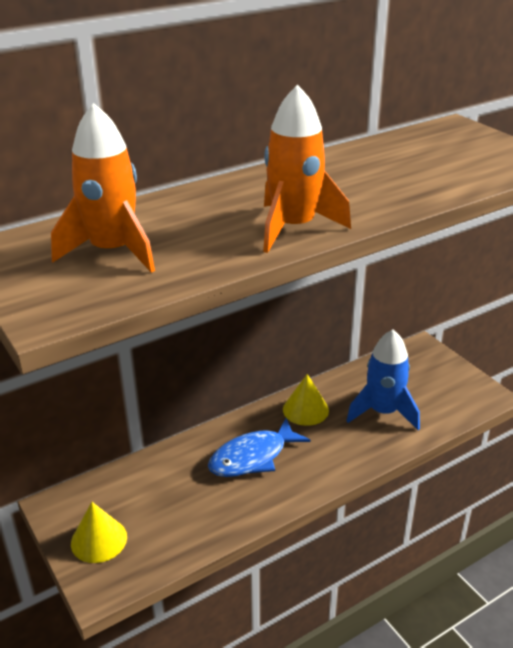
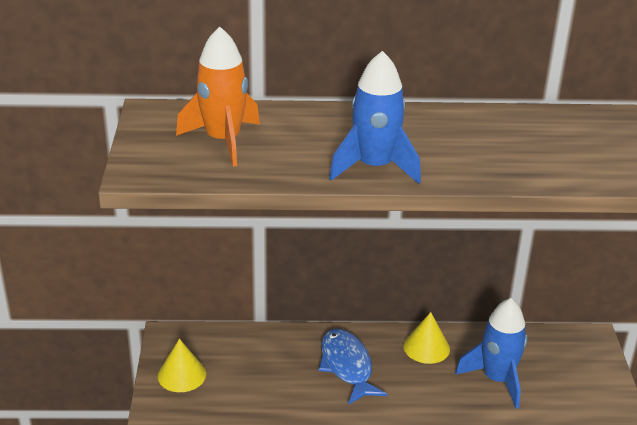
camera: 30 degrees right, 0 degrees up
blue fish [208,418,311,477] -> blue fish turned 75 degrees clockwise [319,329,388,405]
orange rocket [263,85,351,253] -> blue rocket [329,51,421,184]

